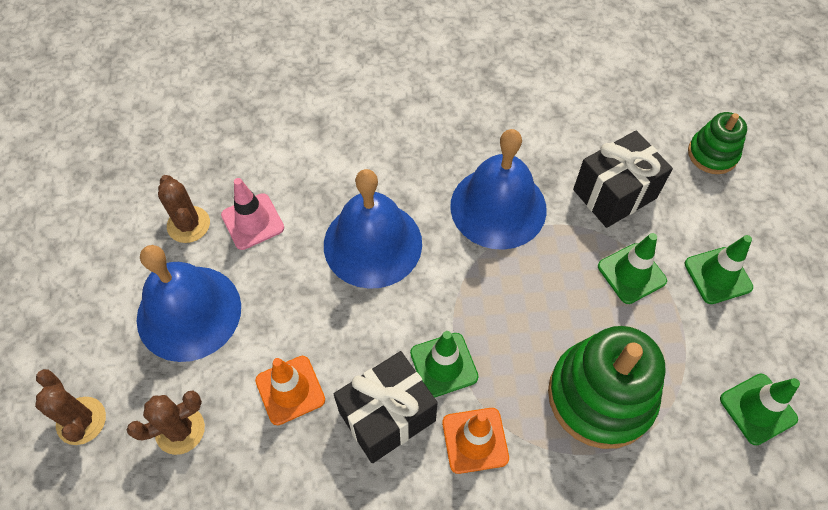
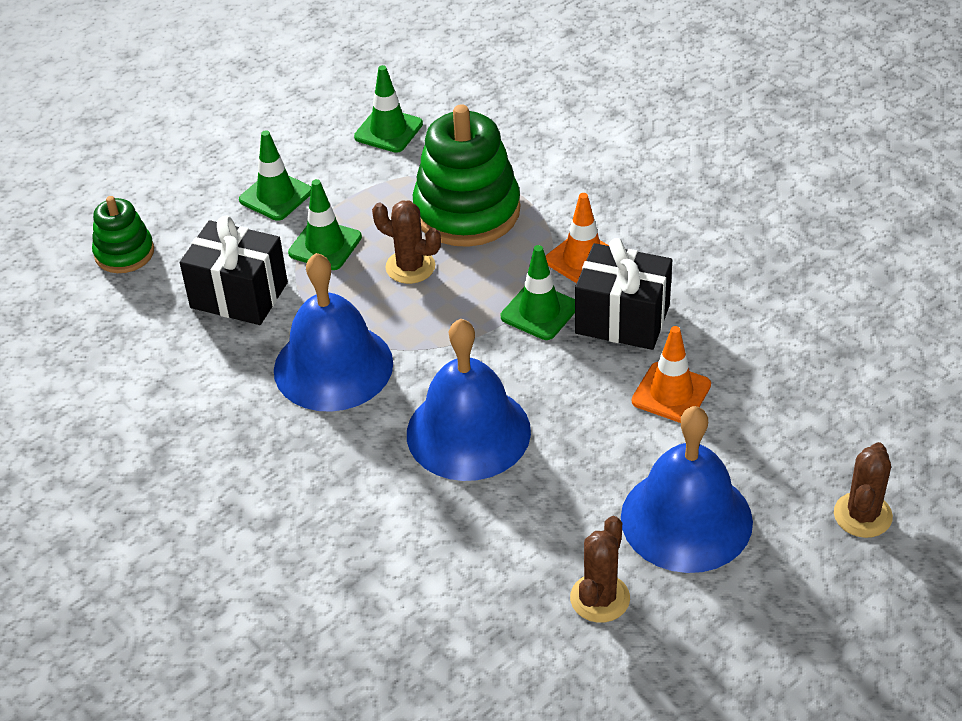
camera: 125 degrees left, 15 degrees down
brown cactus [127,391,205,455] -> brown cactus moved to [372,200,441,284]
pink traffic cone [221,178,284,250] -> none

